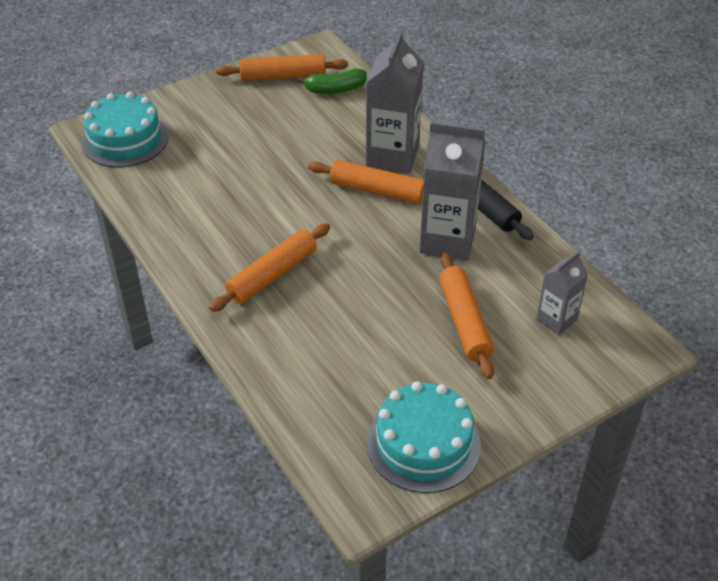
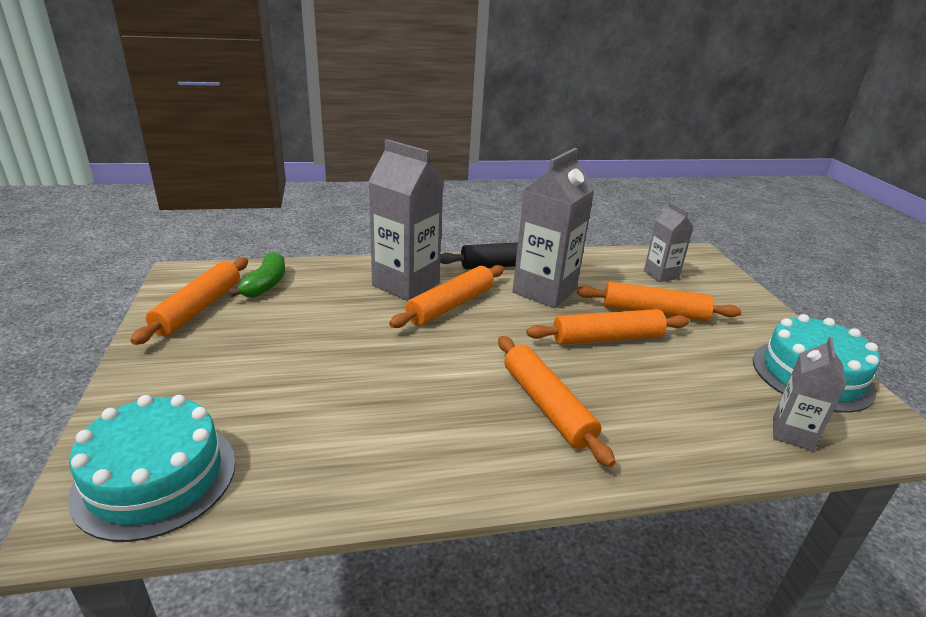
camera: 70 degrees left, 15 degrees down
none -> orange rolling pin [526,309,689,345]
none -> grey carton [773,337,846,451]

